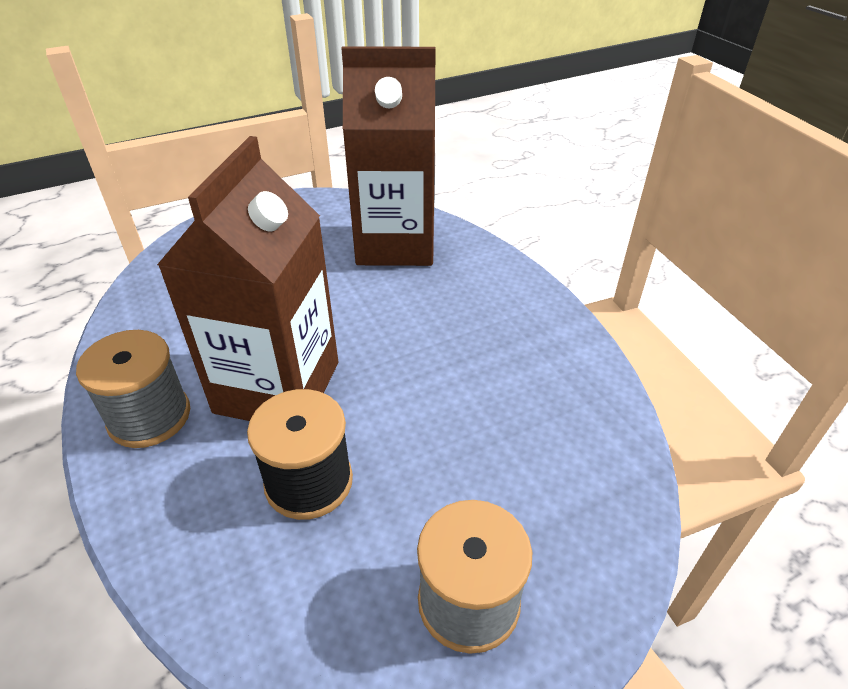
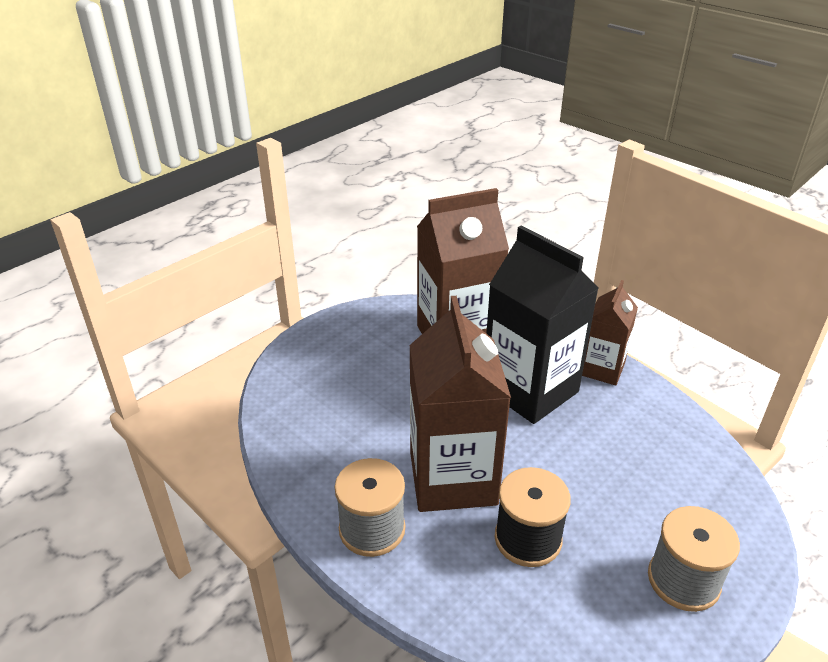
camera: 20 degrees left, 5 degrees down
none -> black carton [486,225,599,424]
none -> brown carton [582,280,638,385]

